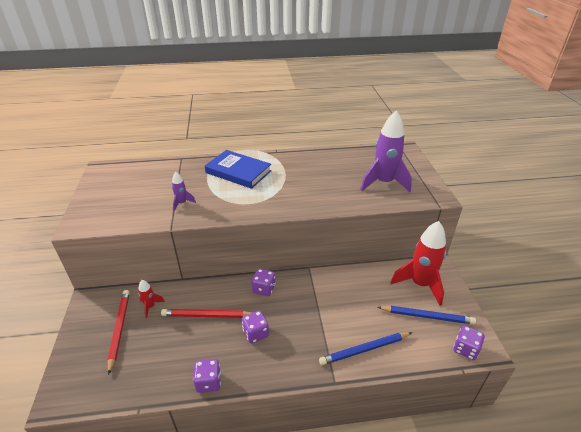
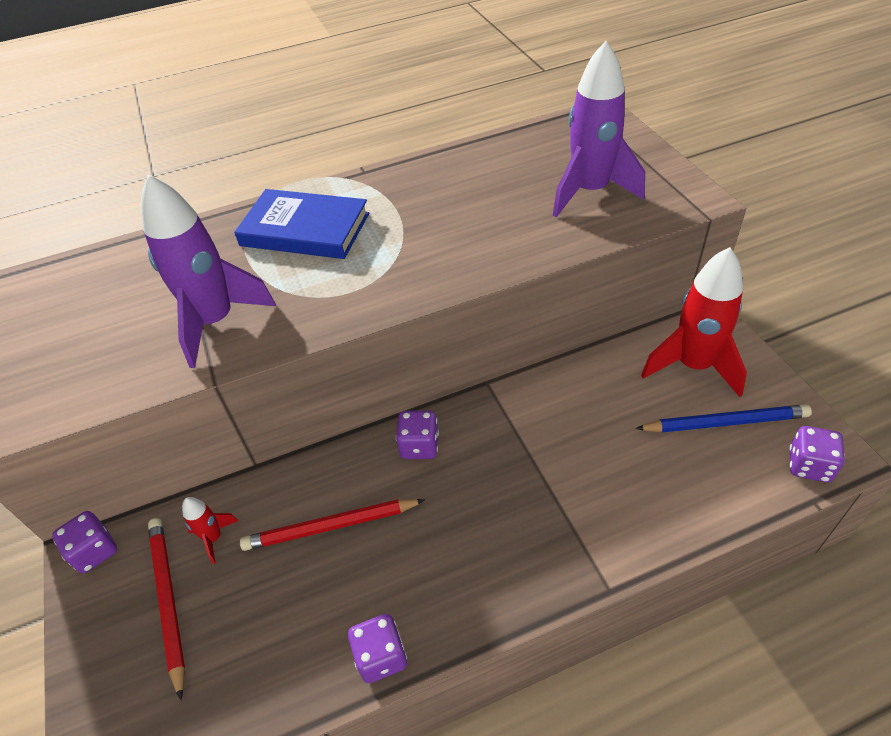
camera: 10 degrees left, 10 degrees up
purple rocket [172,172,196,211] -> purple rocket [141,174,276,368], size x2.19
purple dice [242,311,269,343] -> purple dice moved to [52,511,117,574]
blue pencil [319,332,412,365] -> none

